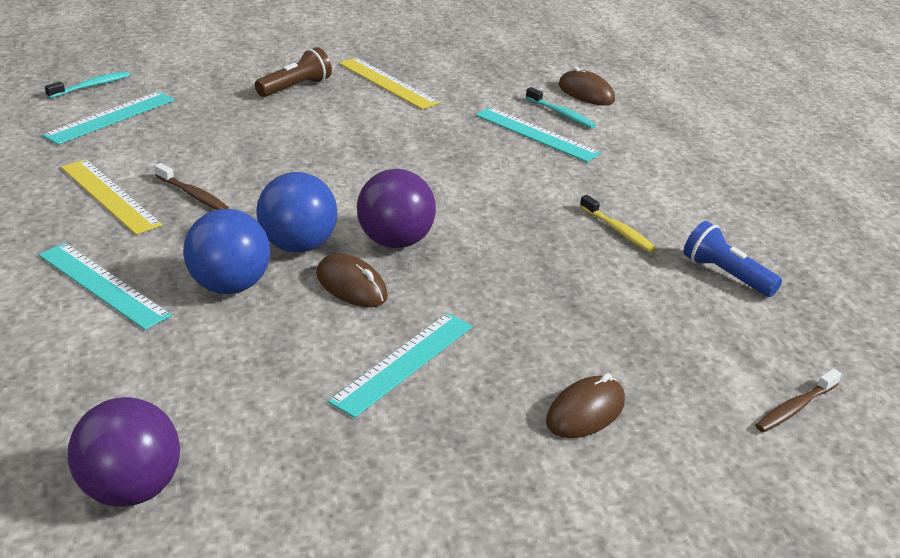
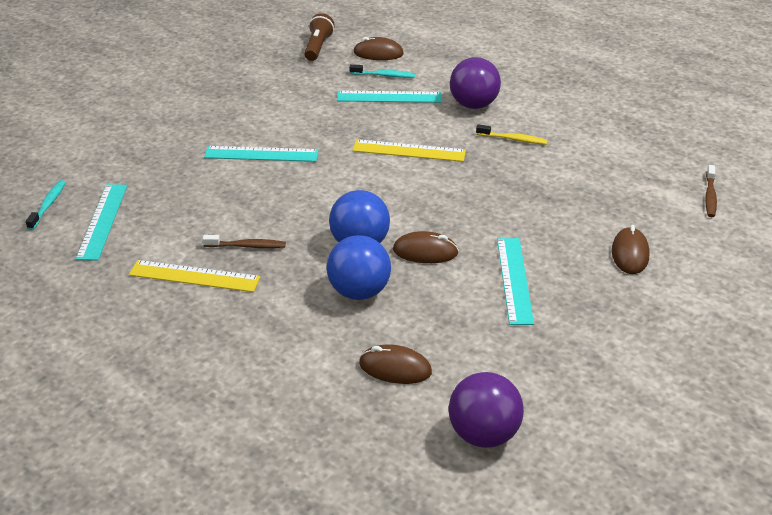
camera: 35 degrees left, 5 degrees up
turquoise ruler [39,243,172,330] -> turquoise ruler moved to [204,146,318,162]
brown flashlight [255,47,332,97] -> brown flashlight moved to [304,13,335,61]
yellow ruler [339,57,440,110] -> yellow ruler moved to [352,139,466,162]
purple ball [357,169,436,248] -> purple ball moved to [450,57,501,109]
blue flashlight [683,221,782,297] -> none
none -> brown mouse [359,344,432,384]

